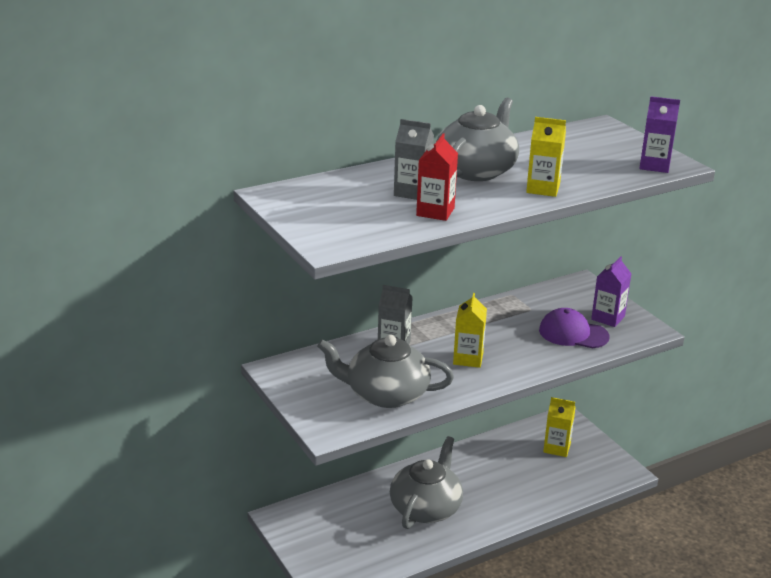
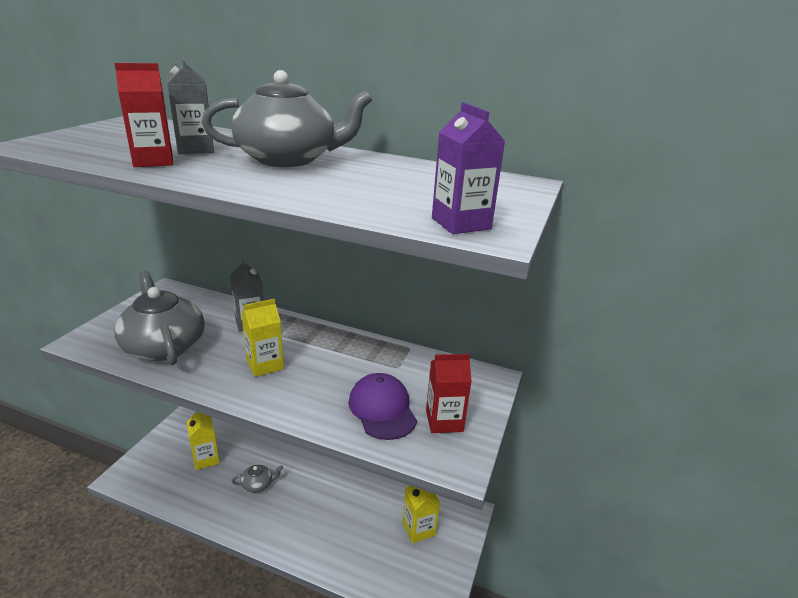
camera: 50 degrees right, 0 degrees up
grey teapot [390,436,463,529] -> grey teapot [232,465,283,493], size x0.44
yellow carton [526,117,566,197] -> yellow carton moved to [187,412,220,470]
purple carton [591,257,632,327] -> red carton [426,354,472,433]

